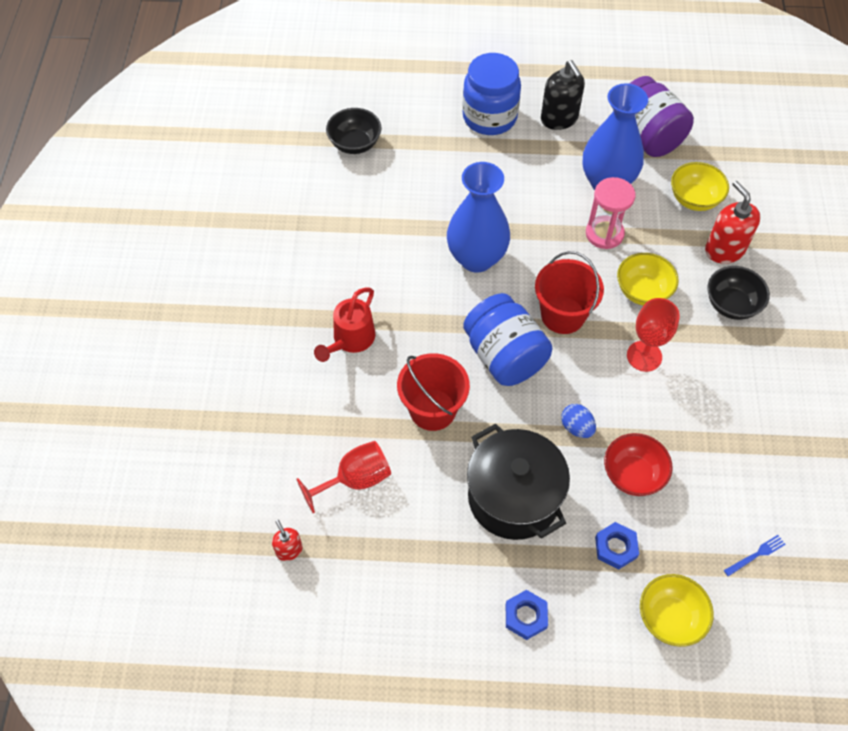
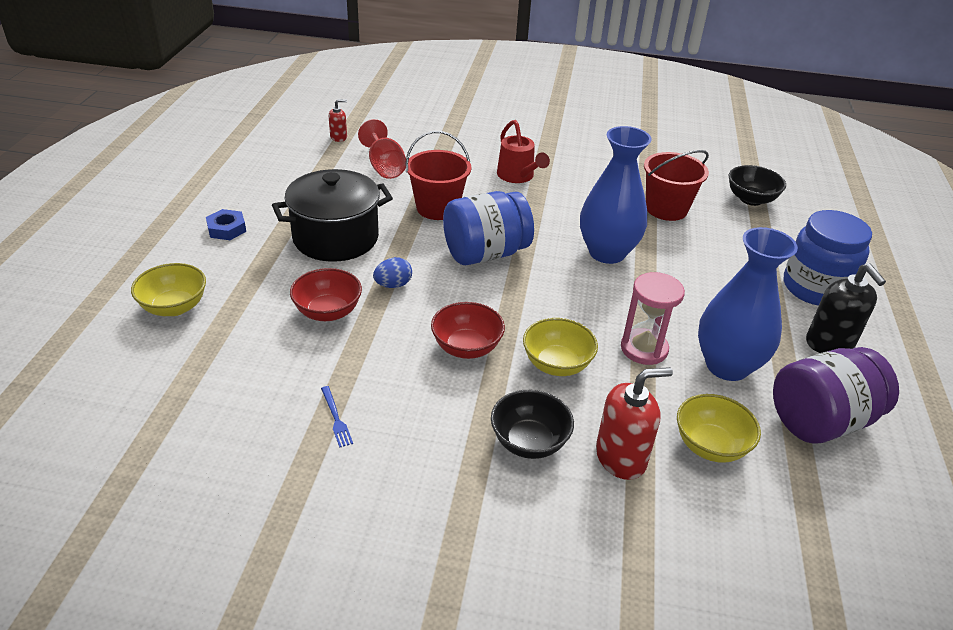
camera: 95 degrees right, 20 degrees down
red watering can [314,287,375,362] -> red watering can turned 150 degrees counterclockwise [497,120,550,183]
red bucket [535,251,604,334] -> red bucket moved to [644,150,709,221]
black soap dispenser [541,60,585,130] -> black soap dispenser turned 90 degrees counterclockwise [806,263,886,353]
blue nut [595,522,639,570] -> none
red goblet [627,298,680,372] -> red bowl [431,302,505,359]
blue fork [724,535,786,576] -> blue fork moved to [321,386,353,448]

